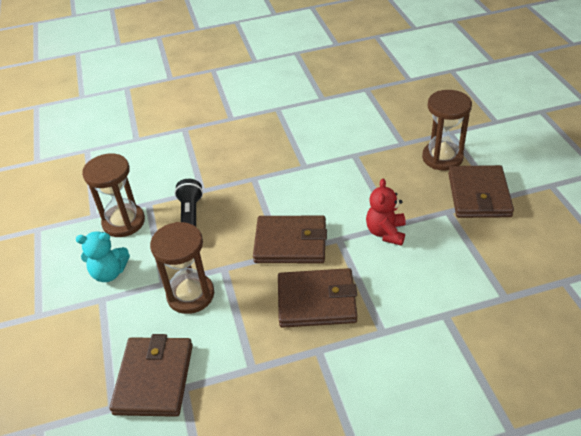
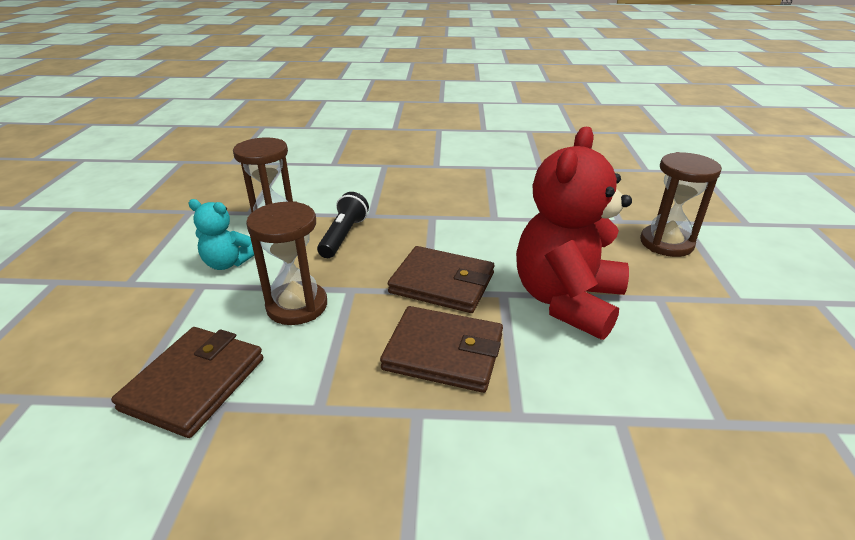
camera: 15 degrees right, 10 degrees down
red teddy bear [366,178,406,246] -> red teddy bear [516,127,632,340], size x2.05
brown wallet [448,165,514,218] -> none

